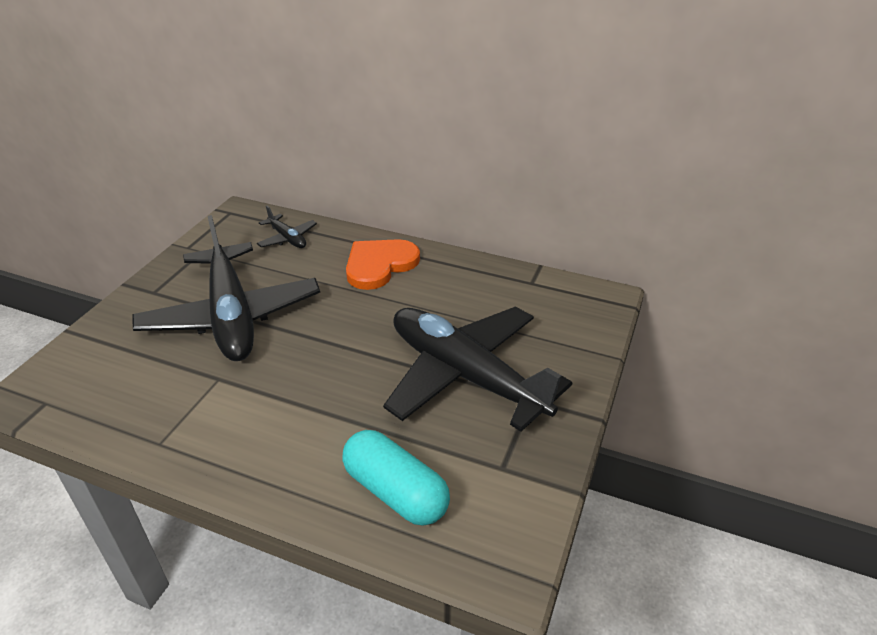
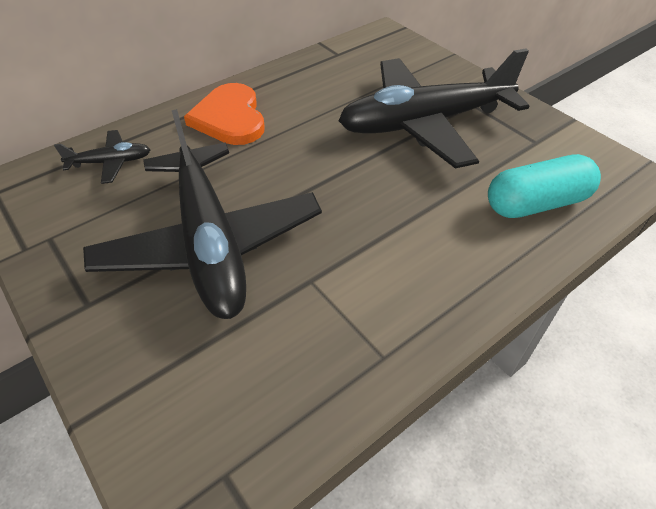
camera: 60 degrees left, 10 degrees up
black plane [132,215,320,361] -> black plane turned 60 degrees clockwise [83,109,322,319]

